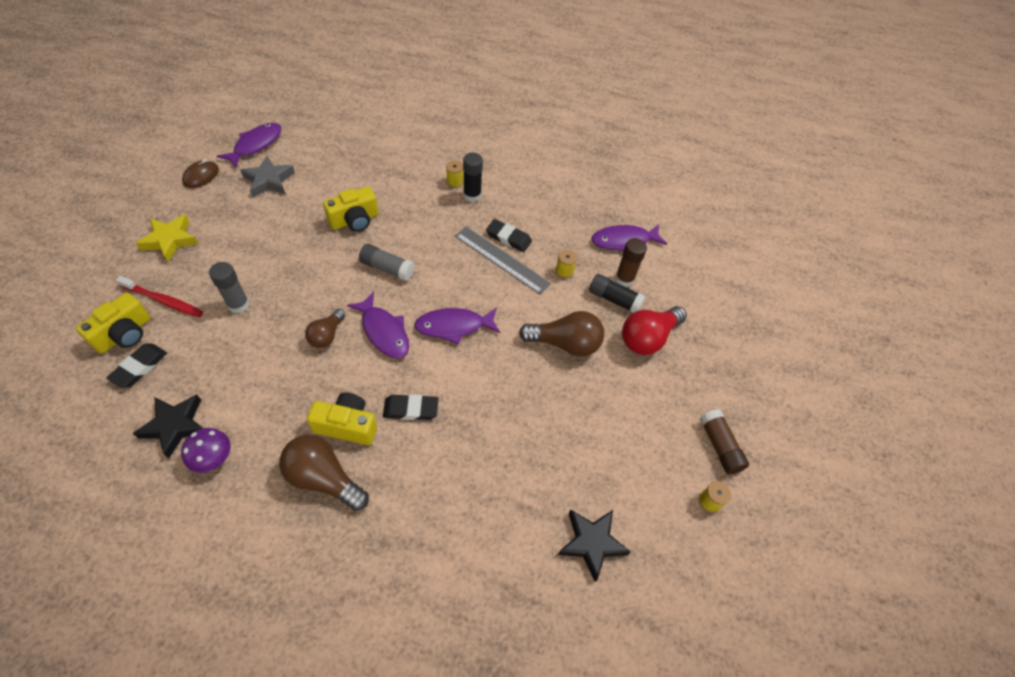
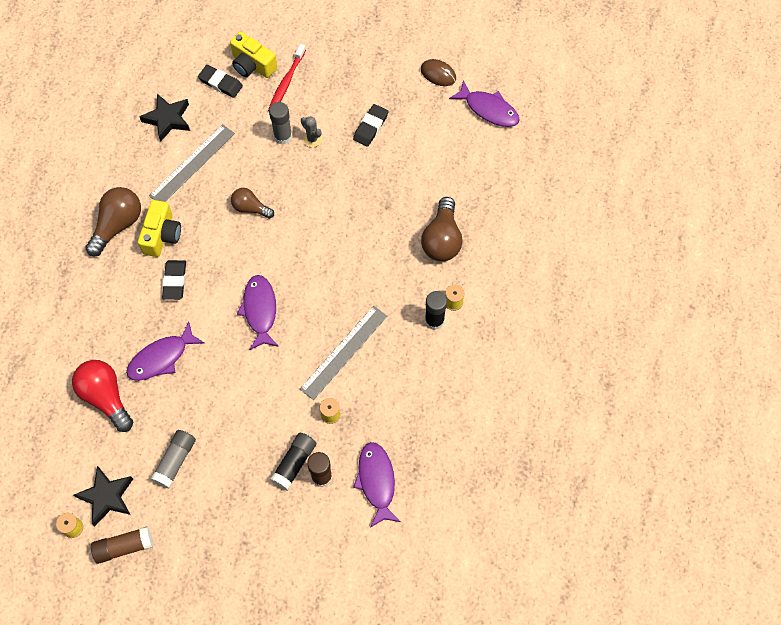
camera: 95 degrees right, 10 degrees up
yellow star [135,214,198,262] -> none
purple mushroom [181,428,231,473] -> none
grey star [240,156,295,197] -> none
yellow camera [323,187,379,232] -> none
purple fish [347,292,409,358] -> purple fish moved to [126,322,204,381]
grey glue stick [359,244,415,281] -> grey glue stick moved to [151,430,196,489]
black eraser [486,219,532,252] -> black eraser moved to [353,104,388,147]
brown light bulb [519,311,604,356] -> brown light bulb moved to [421,197,463,261]
black star [558,509,631,582] -> black star moved to [74,466,133,526]
red light bulb [622,306,687,355] -> red light bulb moved to [72,360,133,432]
none -> grey ruler [149,124,235,202]
none -> grey cactus [301,116,322,147]

